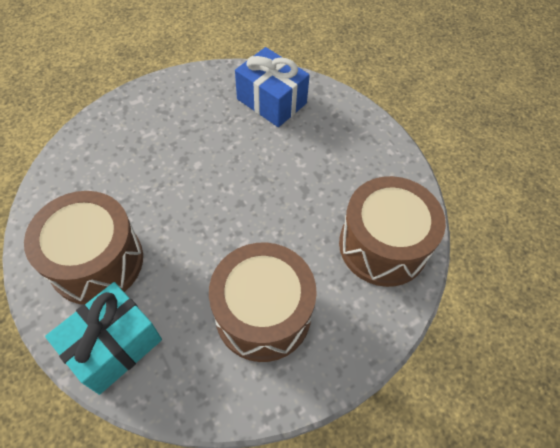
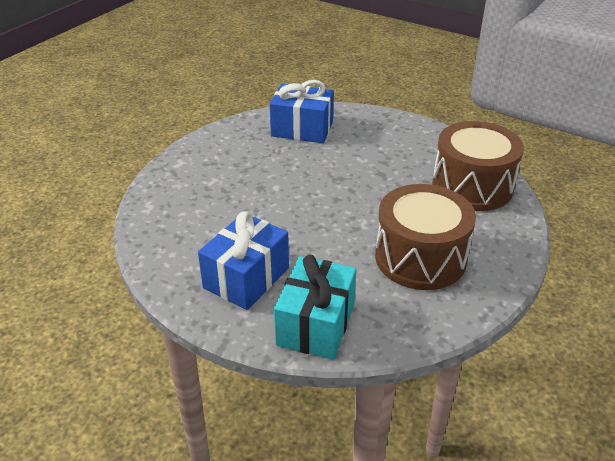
camera: 25 degrees left, 20 degrees down
brown drum [24,191,143,304] -> blue gift [198,211,289,310]

